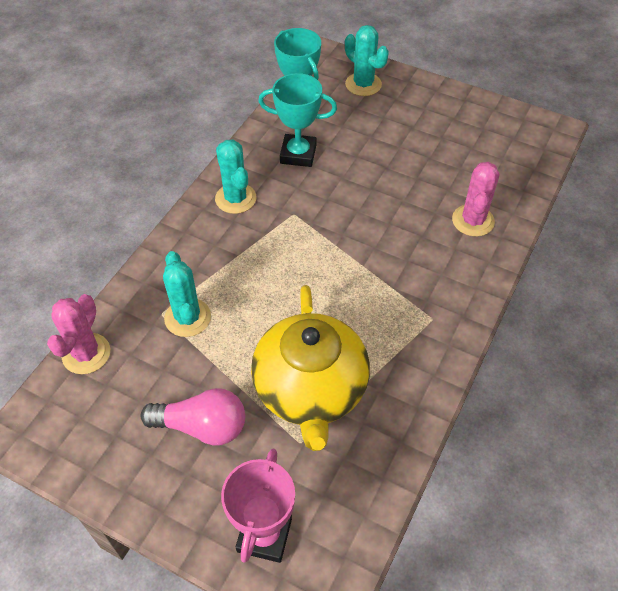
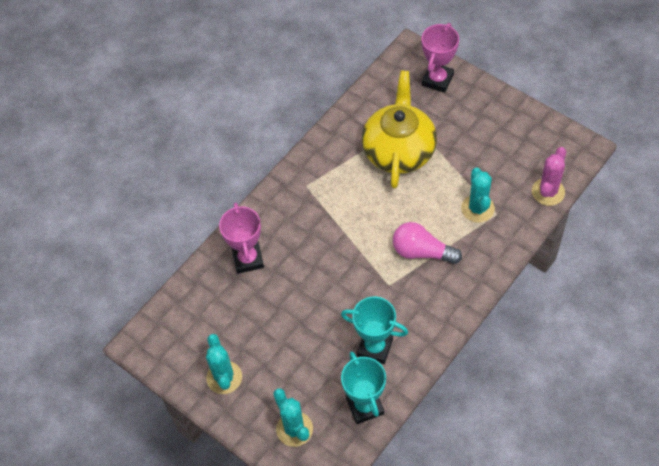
camera: 165 degrees left, 5 degrees up
pink light bulb [141,388,245,446] -> pink light bulb moved to [393,222,462,264]
turquoise cactus [215,139,256,214] -> turquoise cactus moved to [206,334,242,394]
pink cactus [452,162,499,237] -> pink trophy [219,203,264,274]

